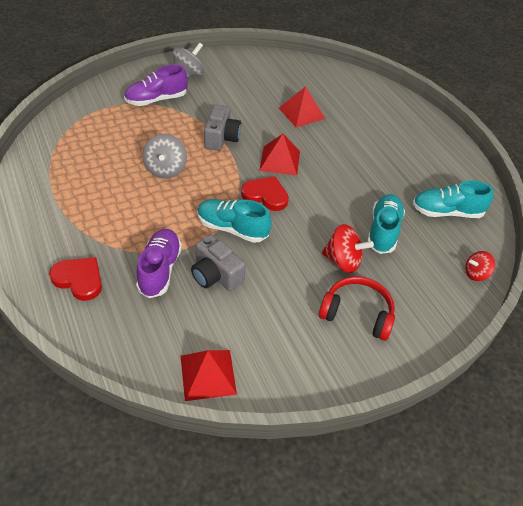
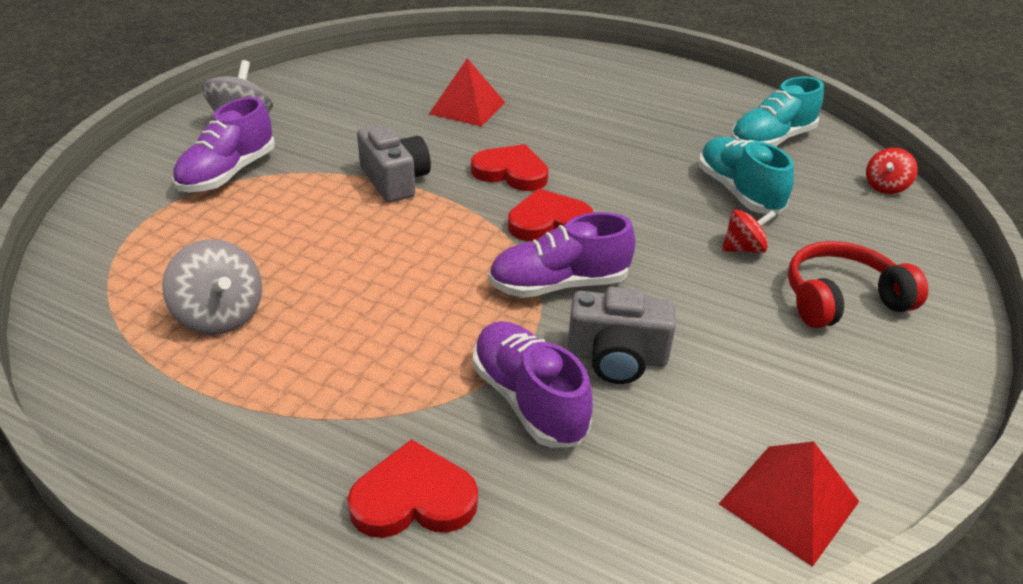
camera: 35 degrees left, 10 degrees down
grey spinning top [142,134,187,179] -> grey spinning top moved to [162,239,262,335]
turquoise shoe [197,199,272,243] -> purple shoe [489,212,636,298]
red pyramid [259,134,300,176] -> red heart [471,144,549,191]
red spinning top [322,224,374,273] -> red spinning top [722,210,776,253], size x0.64

